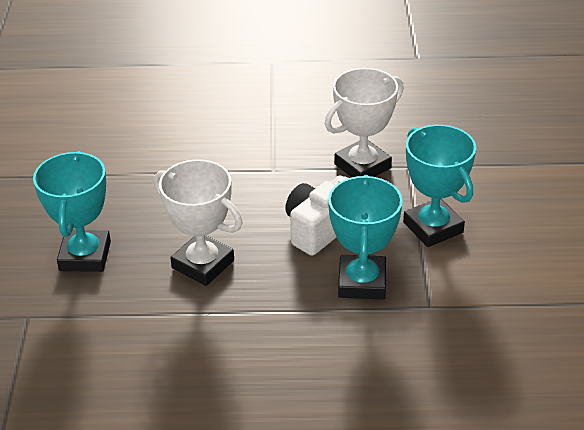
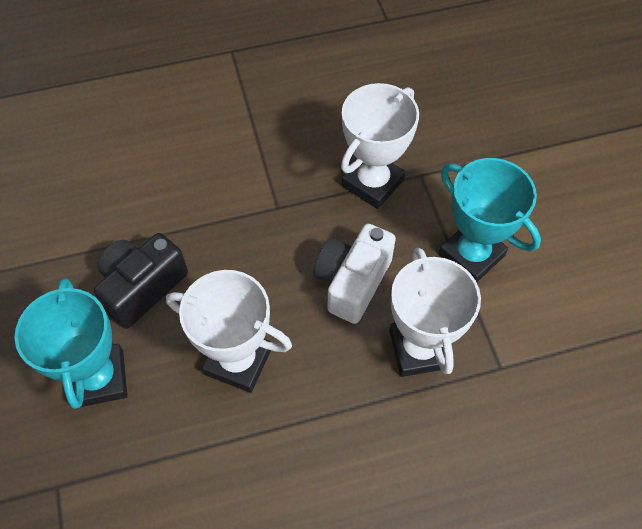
camera: 15 degrees left, 20 degrees up
turquoise trophy [328,175,403,300] -> white trophy [389,247,481,377]
none -> black camera [94,233,188,329]

